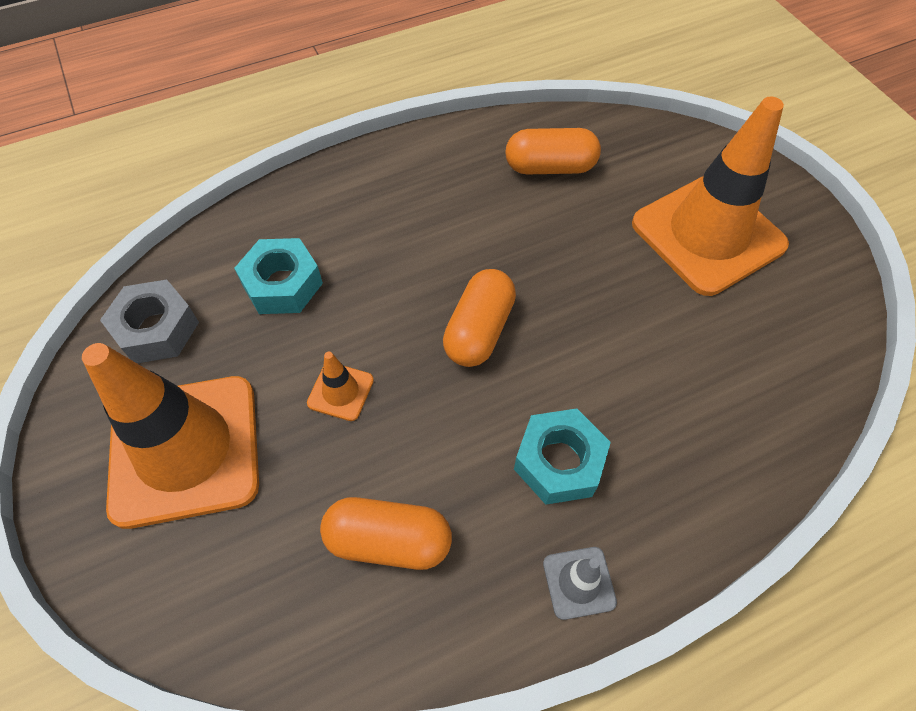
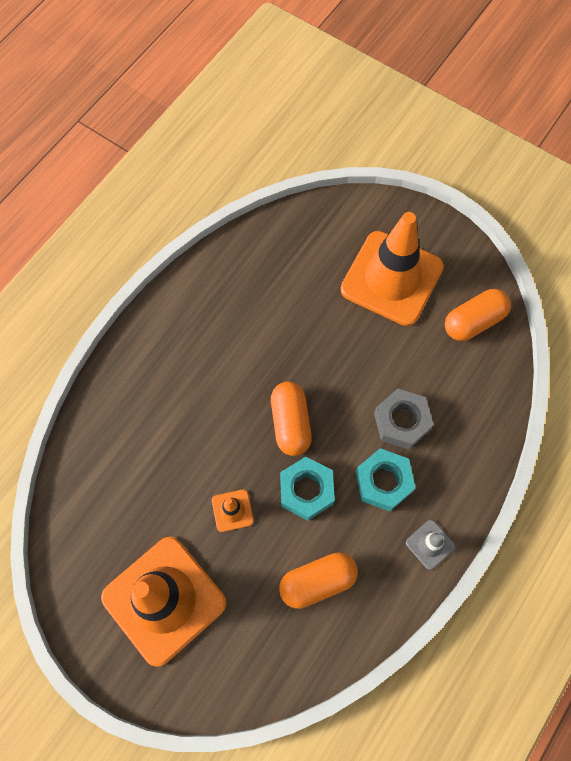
camera: 30 degrees left, 10 degrees up
grey nut [100,279,199,363] -> grey nut moved to [374,388,434,449]
turquoise nut [234,238,323,314] -> turquoise nut moved to [280,457,335,521]
orange capsule [505,128,601,174] -> orange capsule moved to [445,289,511,341]

